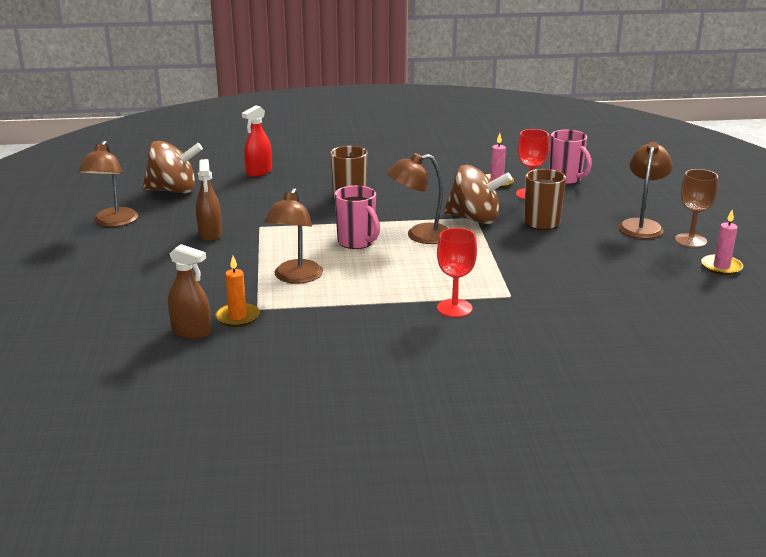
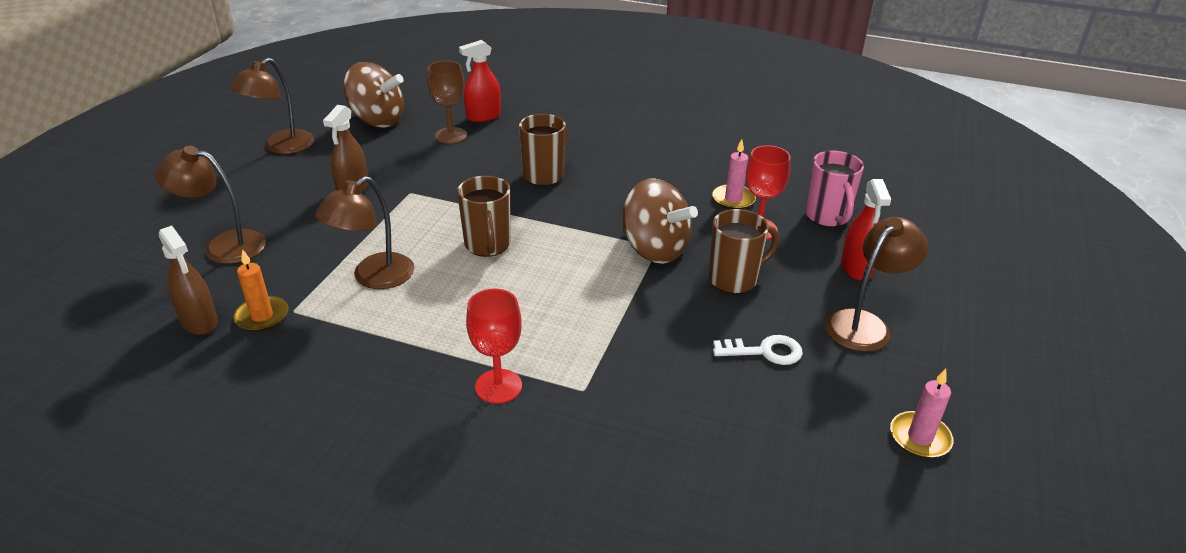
camera: 25 degrees right, 10 degrees up
pink mug [335,185,380,249] -> brown mug [457,176,511,257]
brown lamp [387,153,449,244] -> brown lamp moved to [155,146,266,264]
brown goblet [675,169,718,248] -> brown goblet moved to [427,61,467,144]
none -> white key [713,335,803,365]
none -> red spray bottle [841,179,891,281]

